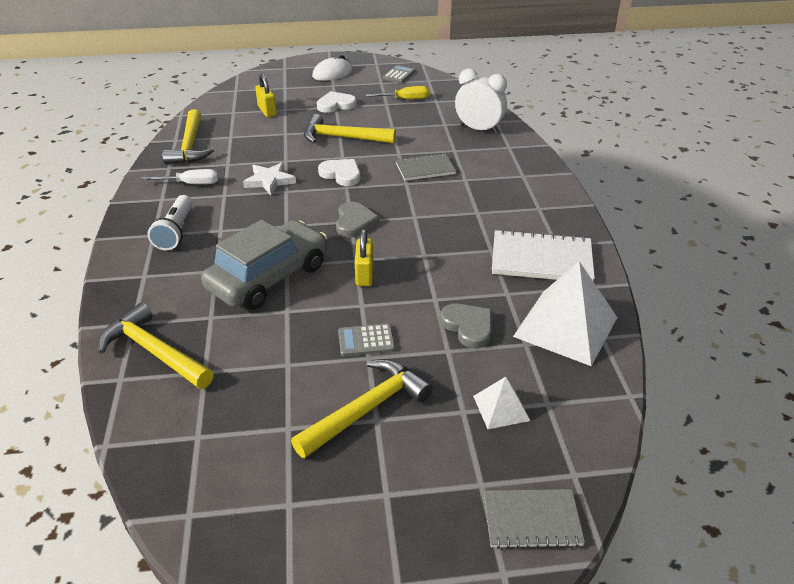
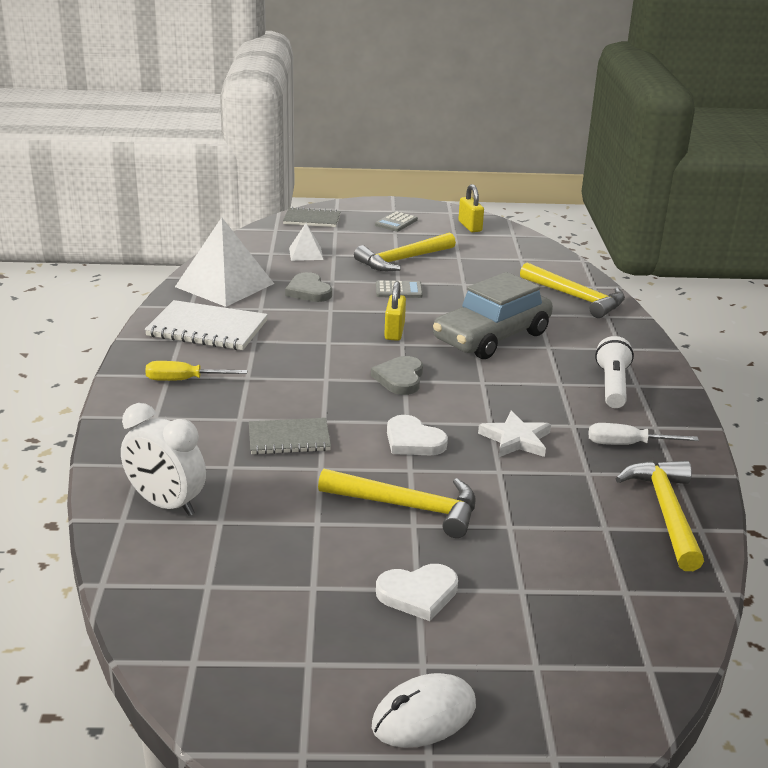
camera: 175 degrees left, 10 degrees down
yellow padlock [255,74,277,117] -> yellow padlock moved to [458,184,484,232]
yellow screwdriver [366,86,429,99] -> yellow screwdriver moved to [145,361,248,381]
grey calculator [382,65,415,83] -> grey calculator moved to [375,211,418,232]

